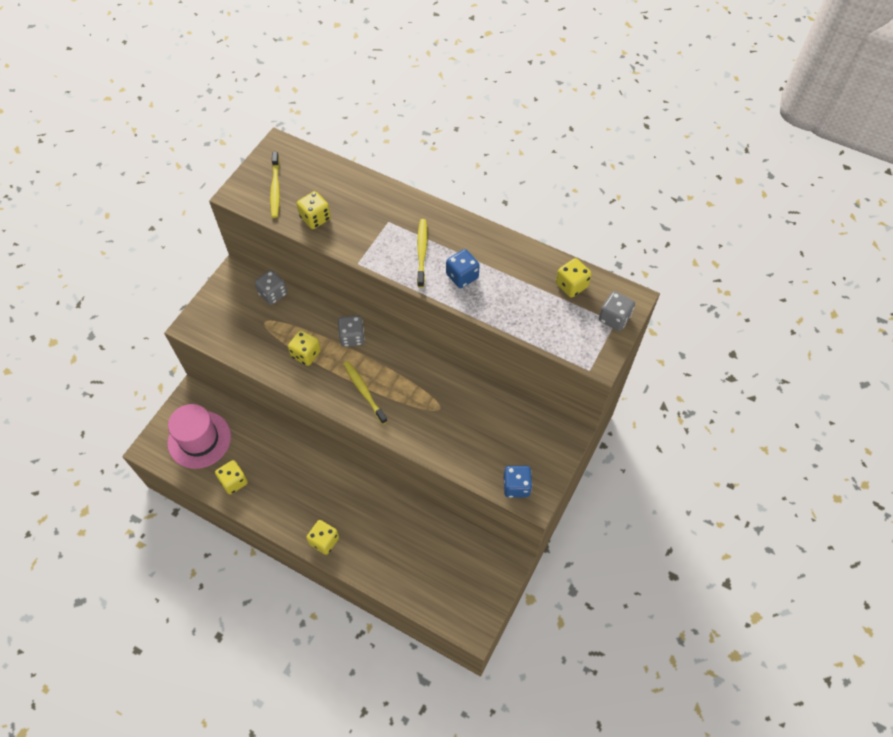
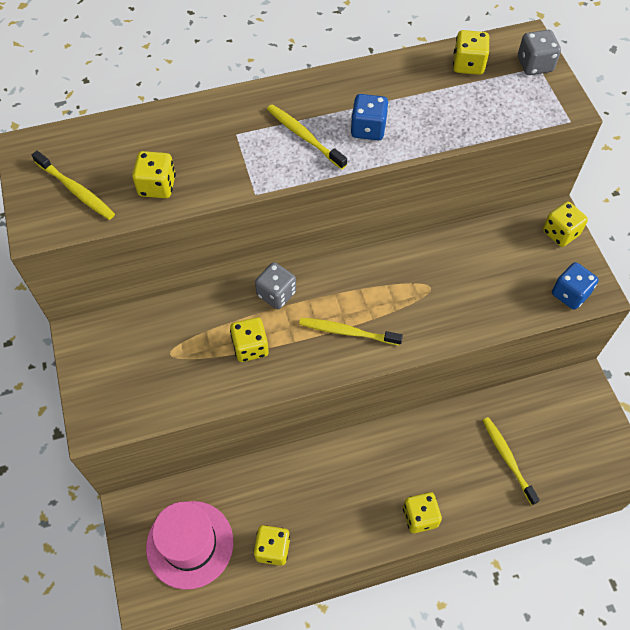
camera: 45 degrees left, 0 degrees up
grey dice [255,270,287,305] -> none
none -> yellow toothbrush [483,417,540,505]
none -> yellow dice [543,202,588,247]

